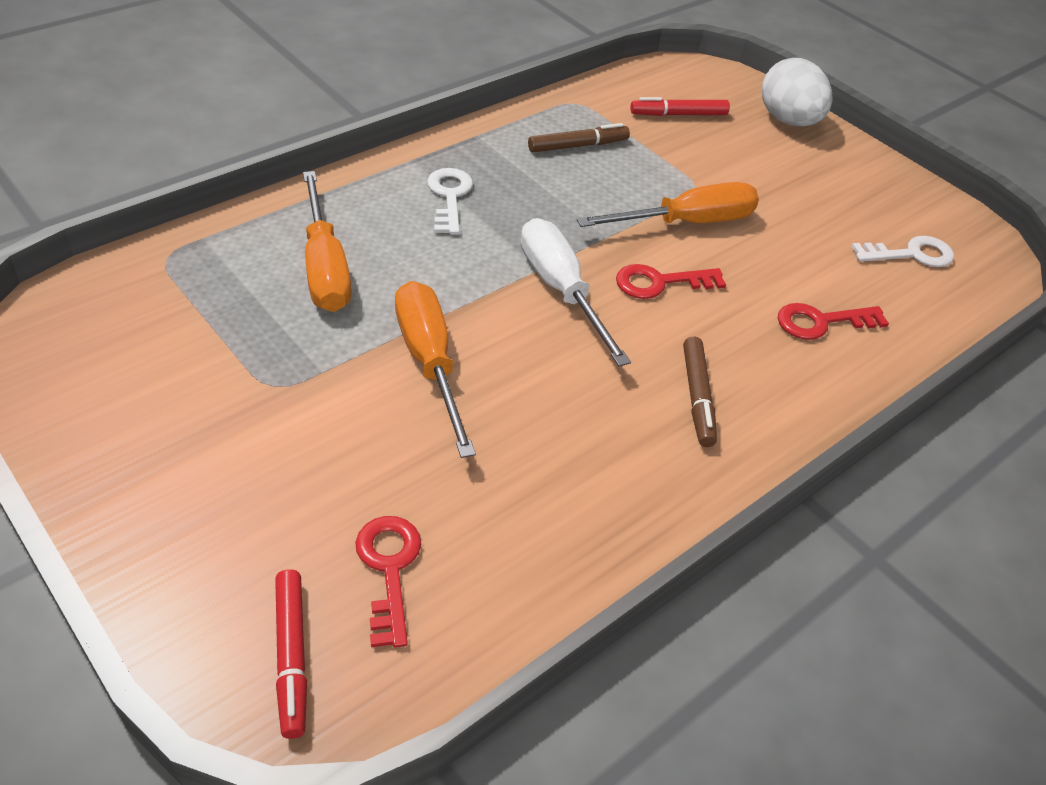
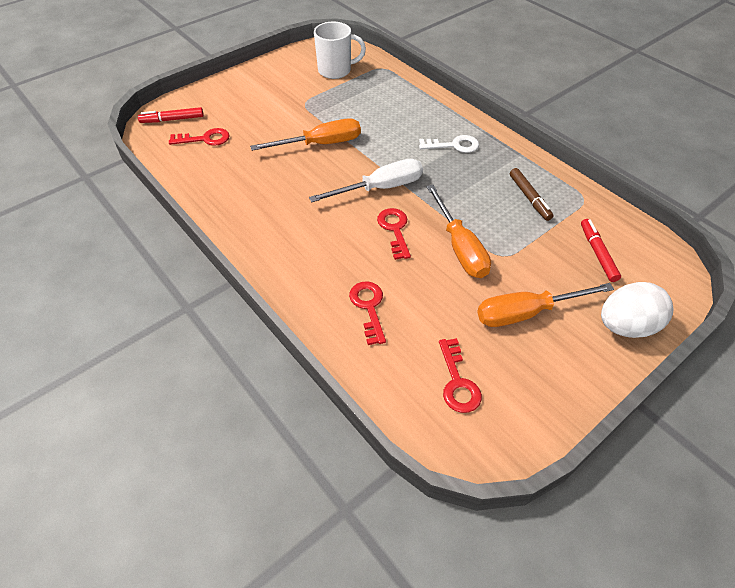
camera: 95 degrees right, 5 degrees up
orange screwdriver [303,171,352,312] -> orange screwdriver moved to [477,283,614,327]
brown marker [683,337,717,447] -> none
white key [851,236,954,267] -> red key [439,338,482,413]
none -> white mug [314,22,366,79]

